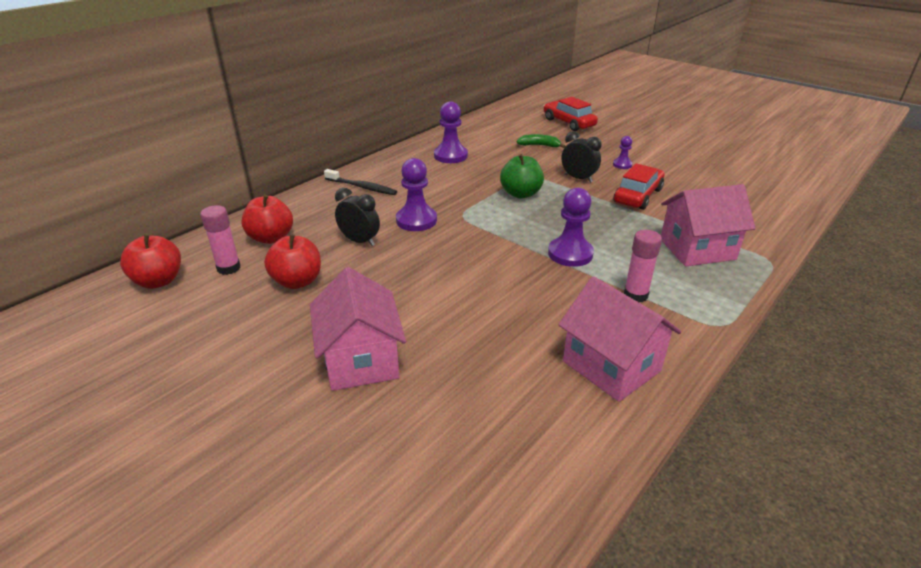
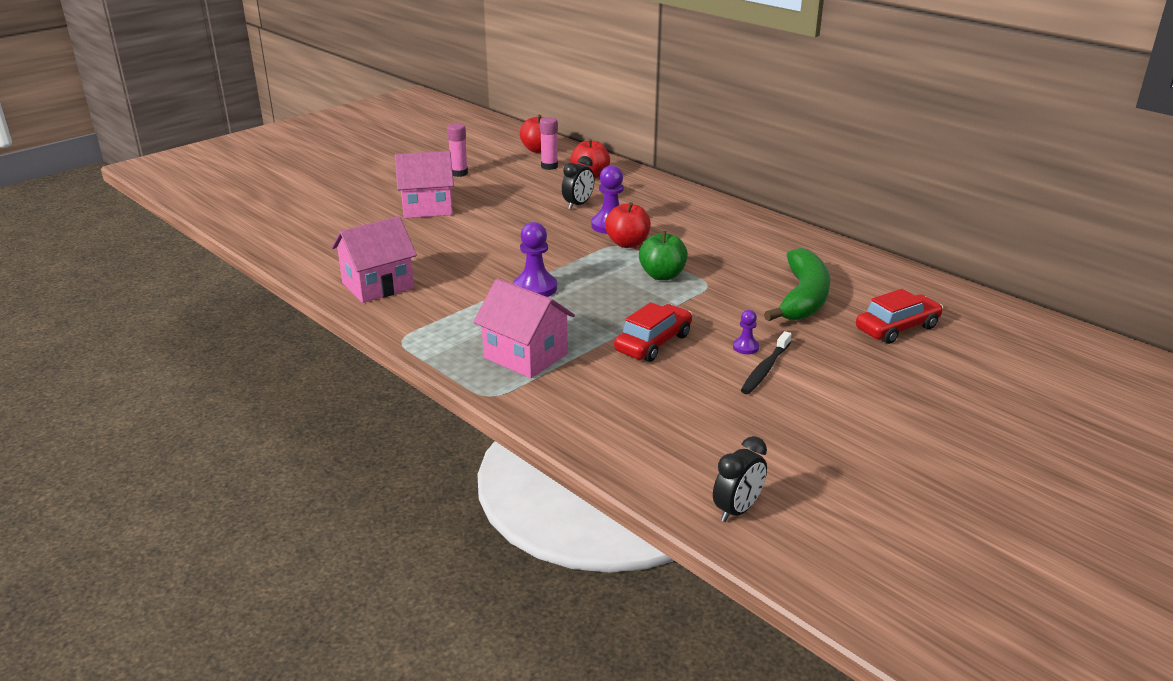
camera: 95 degrees right, 5 degrees down
red apple [264,234,321,289] -> red apple moved to [605,202,651,248]
black toothbrush [324,169,397,195] -> black toothbrush moved to [741,331,791,394]
purple pawn [434,102,468,163] -> none
green banana [517,134,565,148] -> green banana [764,248,830,321], size x2.19
black clock [561,131,602,183] -> black clock moved to [713,436,767,522]
red car [614,163,664,210] -> red car turned 90 degrees counterclockwise [614,302,692,362]
pink glue stick [624,230,662,302] -> pink glue stick moved to [447,123,468,177]
pink house [661,184,756,266] -> pink house turned 45 degrees counterclockwise [473,278,575,378]

